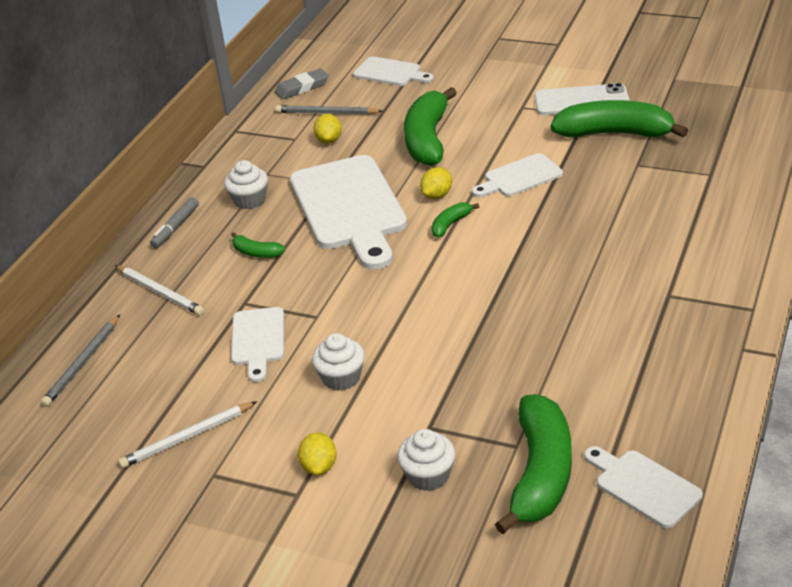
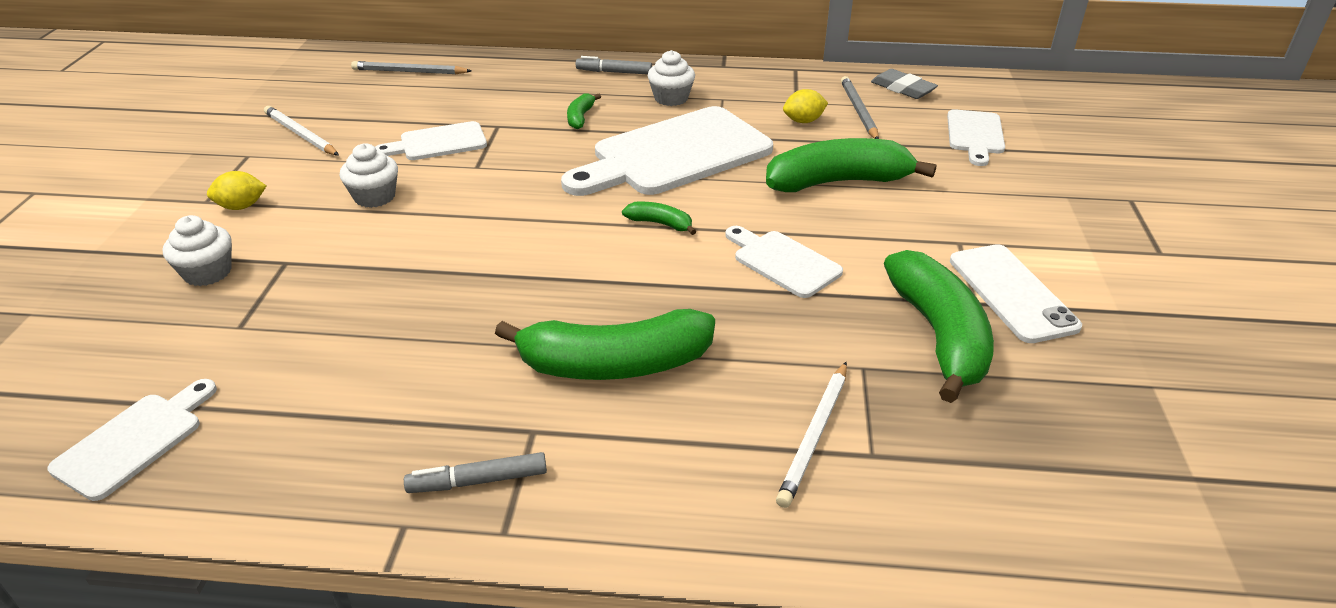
camera: 70 degrees right, 0 degrees up
white pencil [115,265,204,315] -> white pencil moved to [776,362,847,508]
yellow lemon [420,167,452,199] -> none
green banana [495,394,572,534] -> green banana moved to [495,309,715,380]
none -> grey marker [404,452,547,493]

